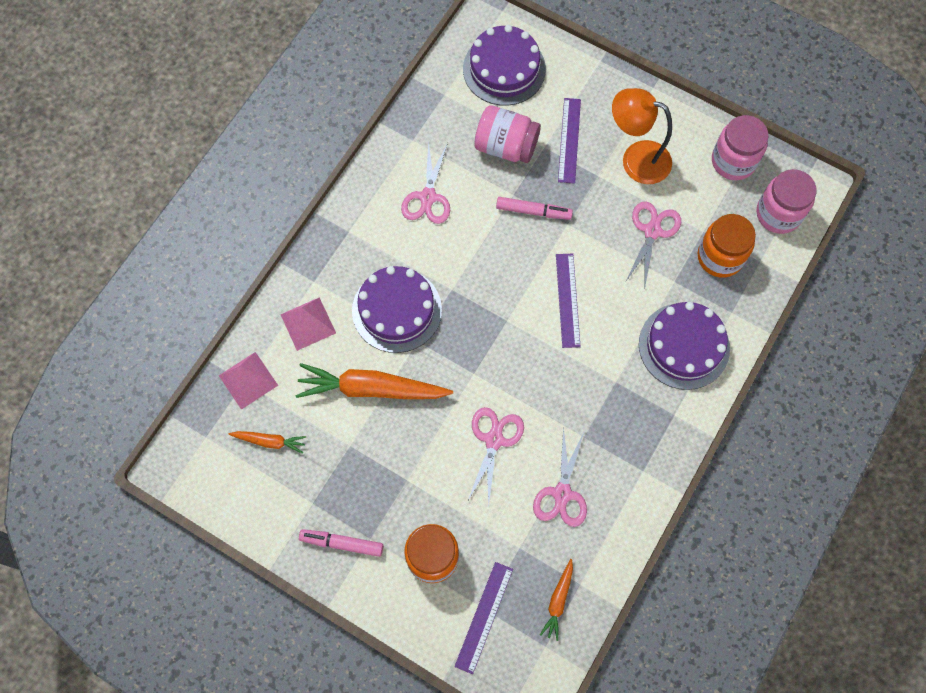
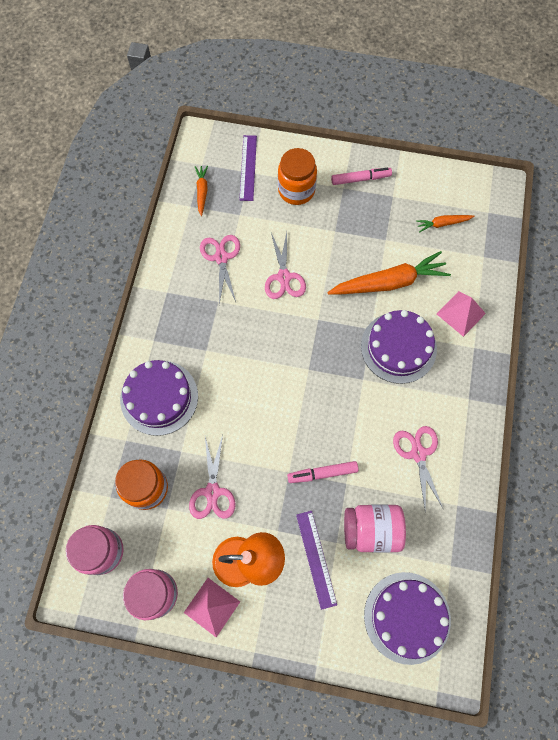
camera: 160 degrees right, 0 degrees up
pink pyramid [219,352,278,410] -> pink pyramid moved to [184,578,240,637]
purple ruler [556,254,581,348] -> none

